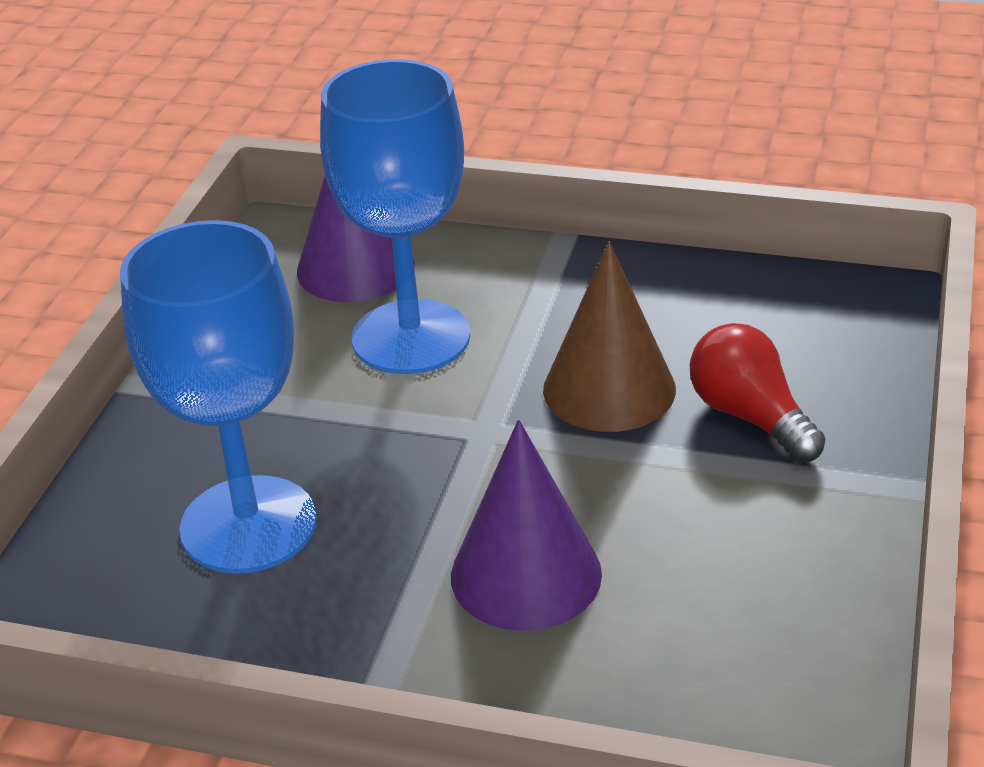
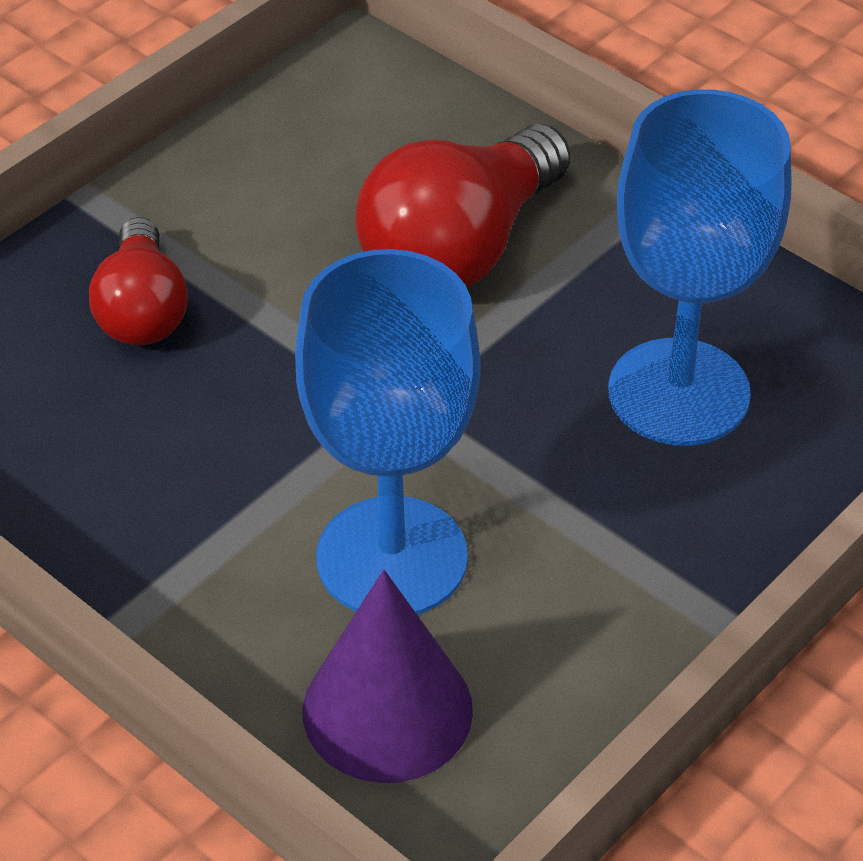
camera: 155 degrees left, 10 degrees up
purple cone [451,419,602,631] -> red light bulb [355,124,571,288]
brown cone [543,241,676,432] -> none

